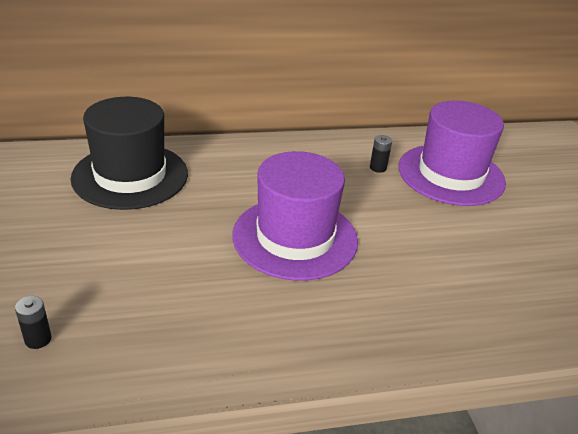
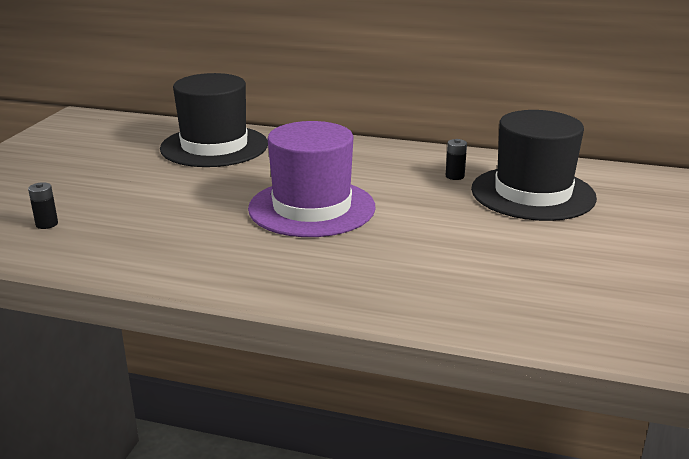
camera: 30 degrees right, 10 degrees down
purple hat [399,101,506,206] -> black hat [471,110,597,221]

